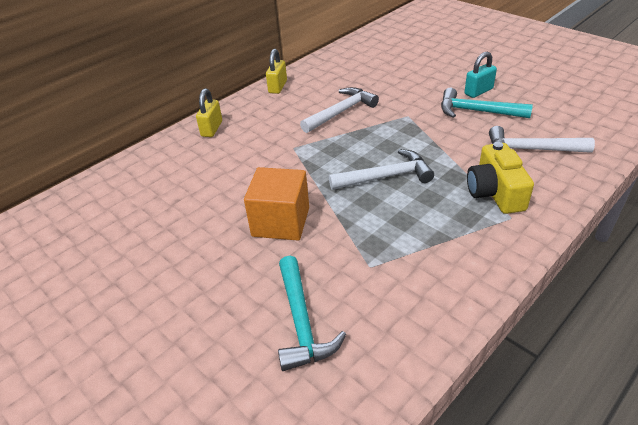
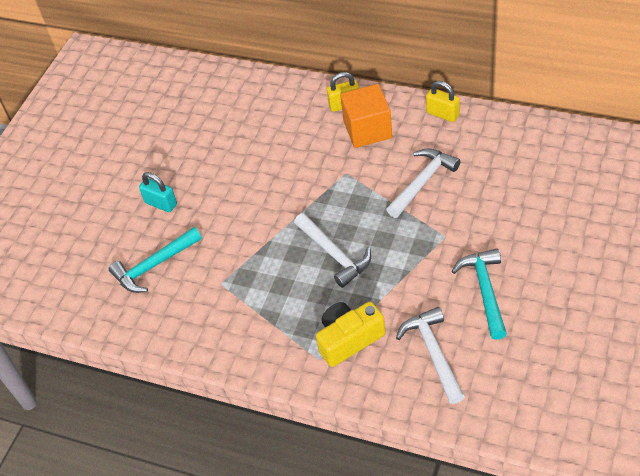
camera: 70 degrees right, 10 degrees up
orange cube [244,167,309,240] -> orange cube moved to [340,84,392,148]
yellow padlock [266,49,287,94] -> yellow padlock turned 45 degrees clockwise [426,81,460,122]
white hammer [300,87,379,133] -> white hammer turned 75 degrees counterclockwise [386,148,461,218]
turquoise padlock [464,52,497,98] -> turquoise padlock moved to [139,172,177,212]

